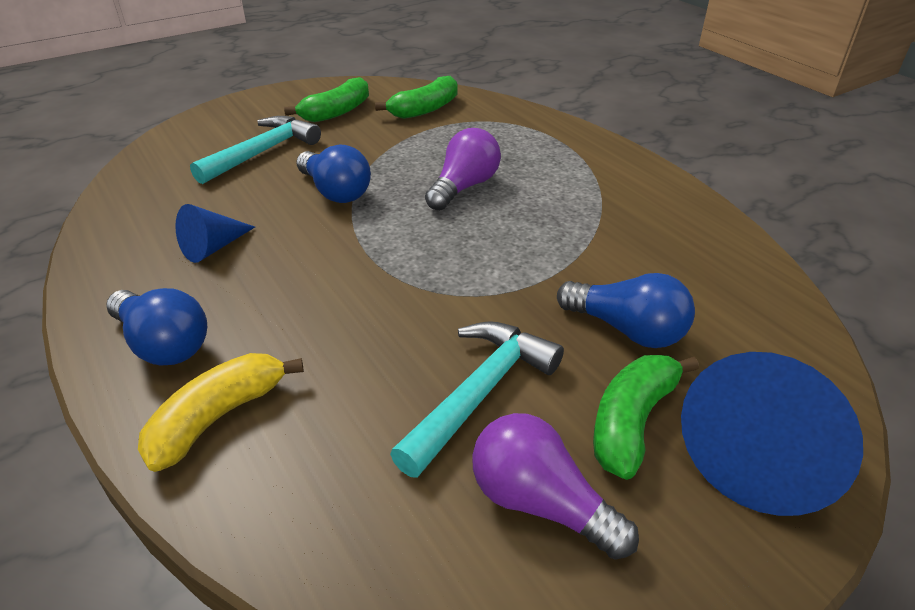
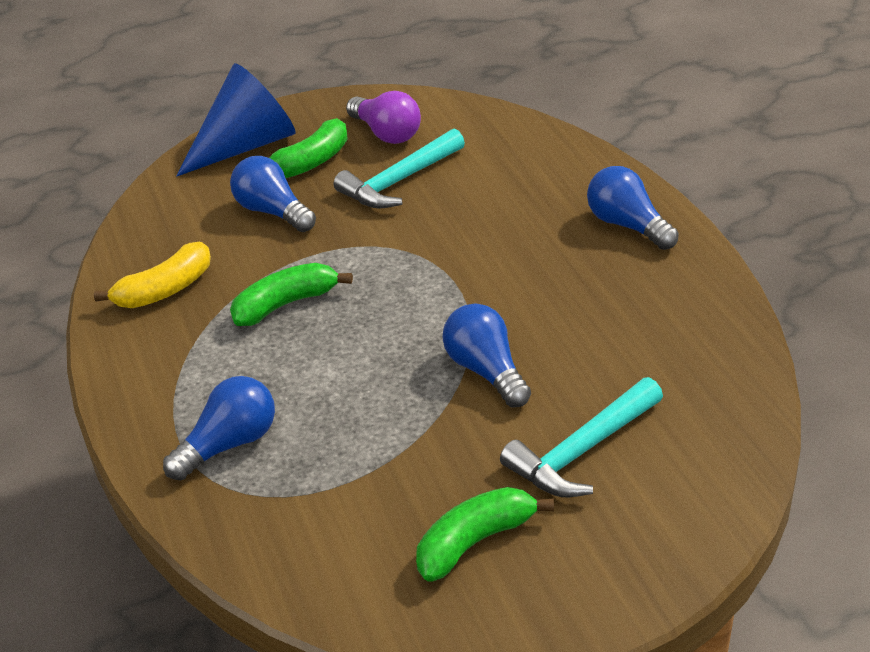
camera: 165 degrees left, 0 degrees up
yellow banana [138,353,304,472] -> yellow banana moved to [94,242,211,308]
blue cone [175,204,255,263] -> none
green banana [375,76,457,119] -> green banana moved to [230,263,353,326]
purple light bulb [425,128,501,211] -> none
none -> blue light bulb [163,376,275,480]

